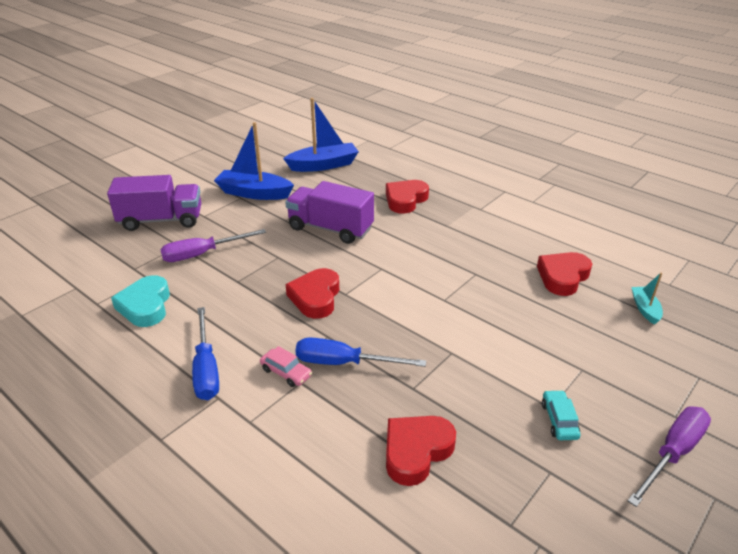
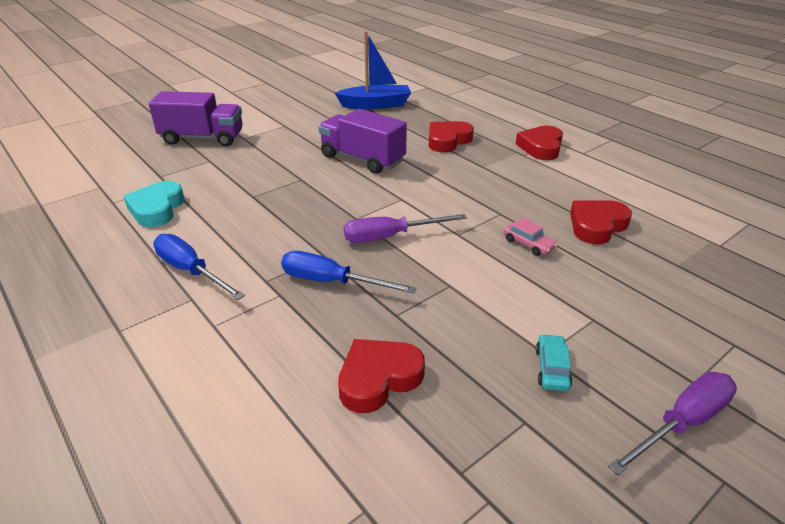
camera: 10 degrees right, 0 degrees up
purple screwdriver [160,229,266,262] -> purple screwdriver moved to [344,214,467,243]
blue screwdriver [192,307,219,400] -> blue screwdriver turned 135 degrees clockwise [153,234,245,300]
blue boat [214,122,294,200] -> none
pink car [260,346,312,387] -> pink car moved to [503,218,557,256]
red heart [285,268,339,319] -> red heart moved to [516,126,563,160]
turquoise boat [631,273,663,325] -> none

